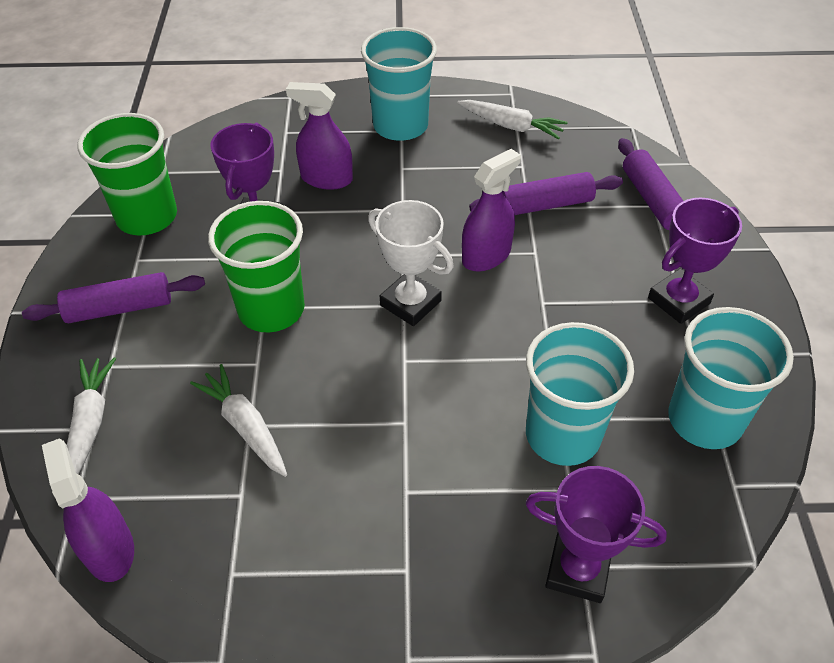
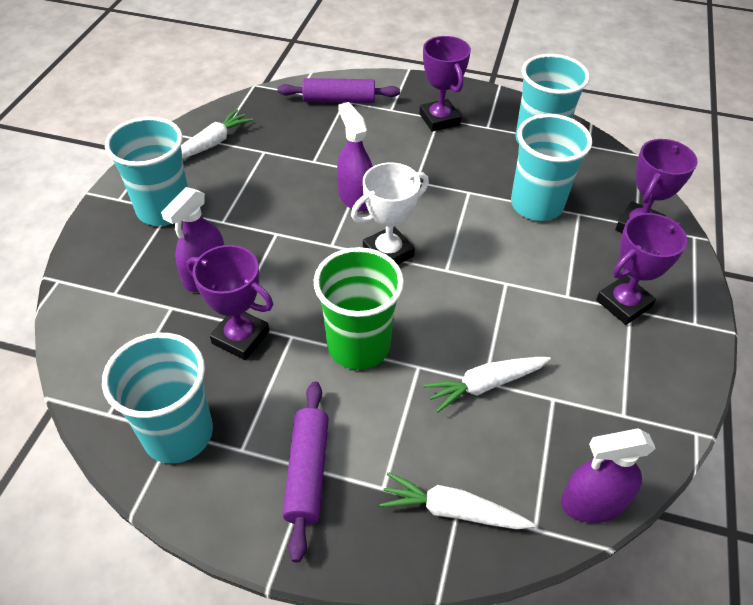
camera: 75 degrees left, 0 degrees up
green cup [77,113,177,235] -> turquoise cup [102,333,213,464]
purple rolling pin [469,172,623,215] -> none
none -> purple trophy [596,213,687,325]

